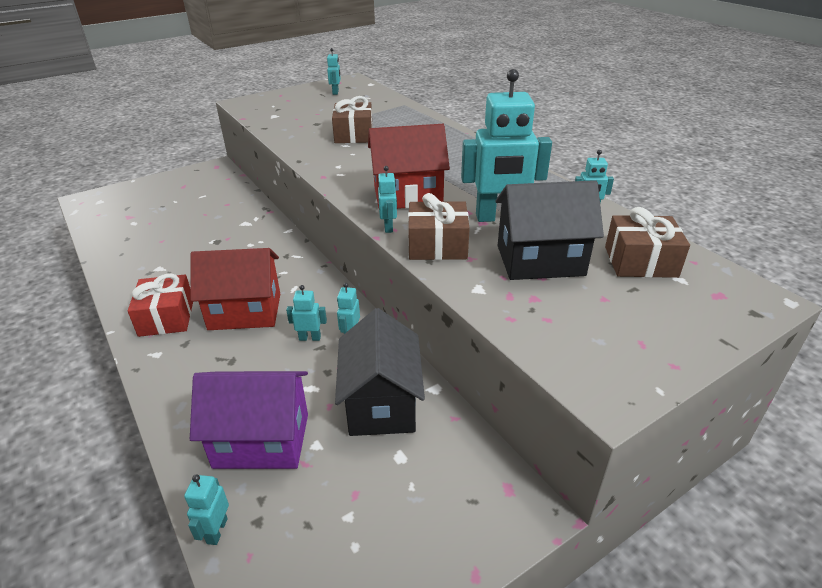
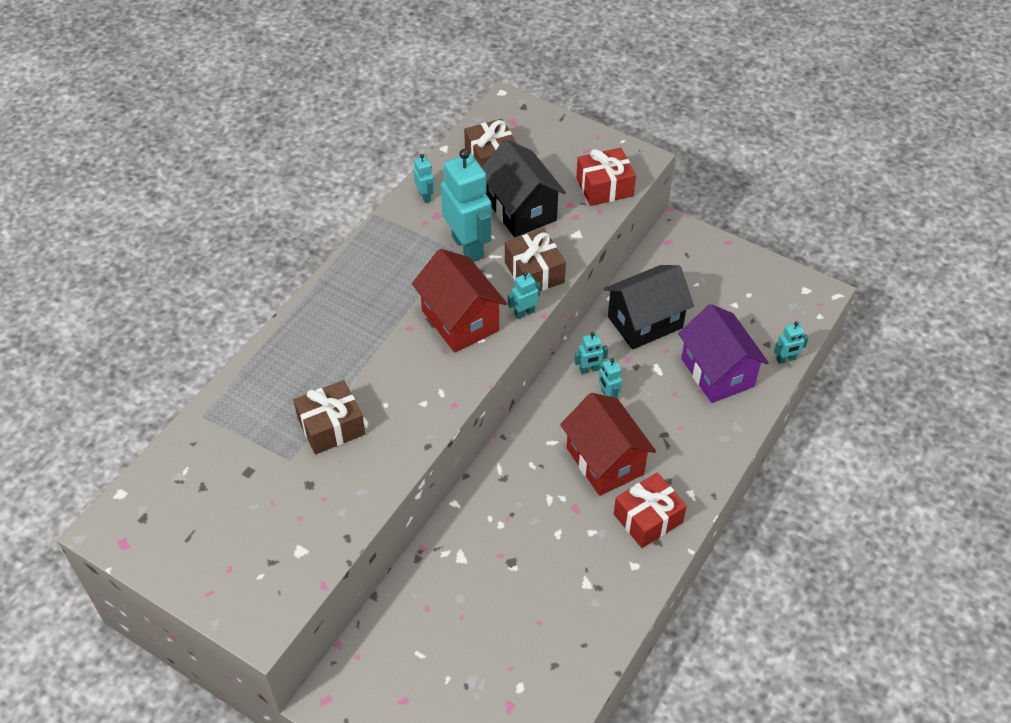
camera: 115 degrees left, 15 degrees up
turquoise robot [327,48,341,95] -> none
none -> red gift [576,148,636,206]

